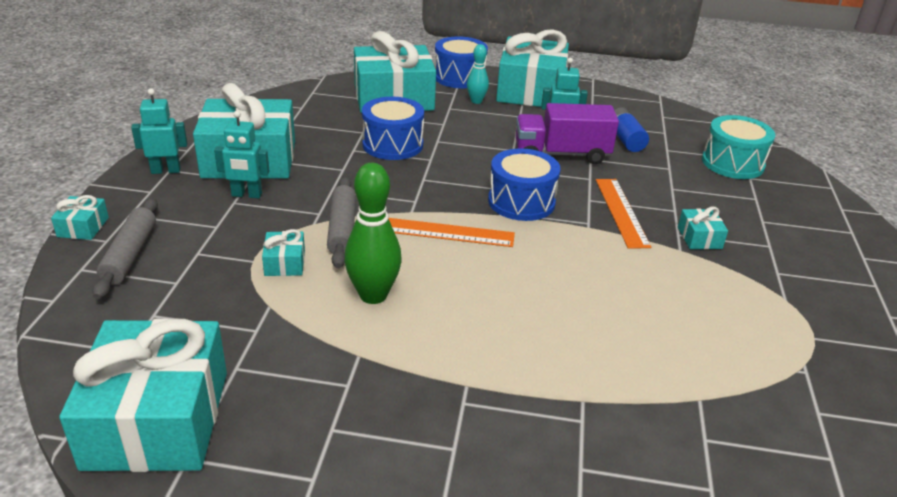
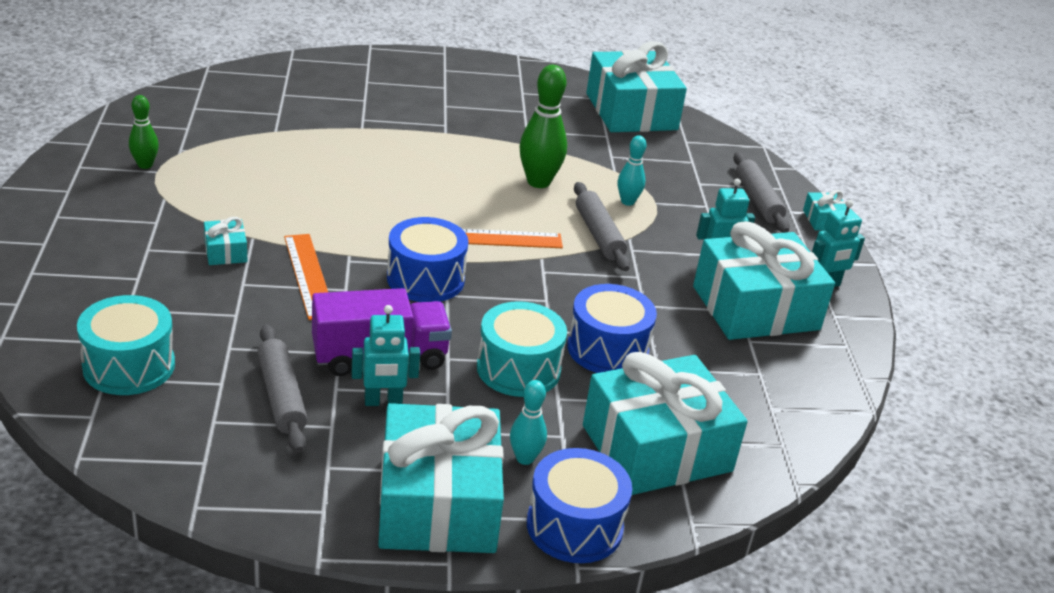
camera: 165 degrees right, 0 degrees up
turquoise gift [262,229,305,276] -> turquoise bowling pin [618,135,647,206]
blue battery [614,107,649,152] -> grey rolling pin [257,324,307,453]
none -> green bowling pin [129,95,159,169]
none -> turquoise drum [477,301,567,397]

